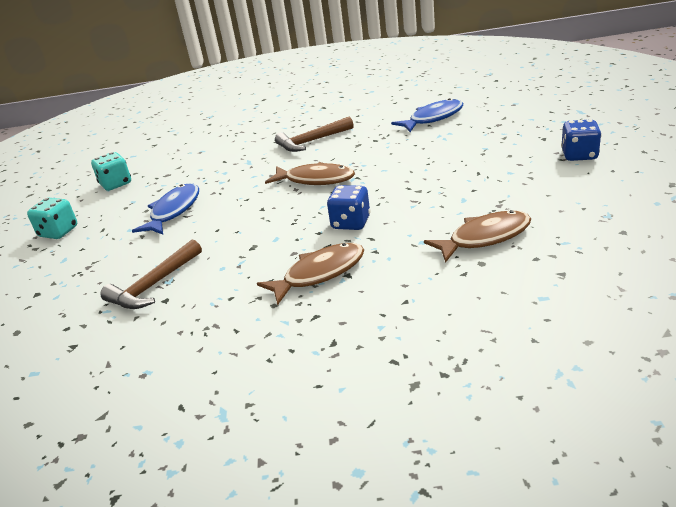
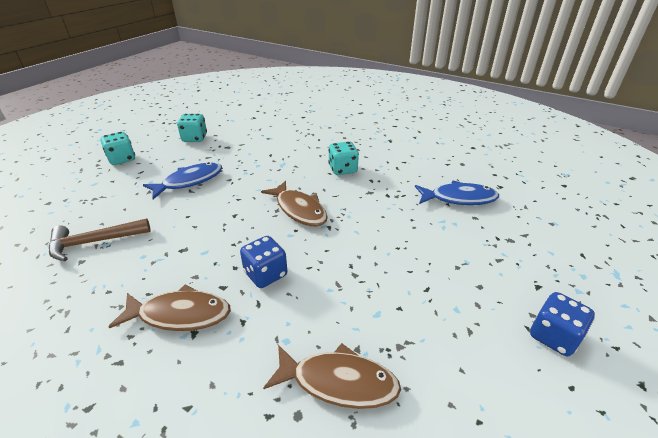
camera: 30 degrees right, 5 degrees up
brown hammer [275,117,354,152] -> turquoise dice [328,141,359,175]

